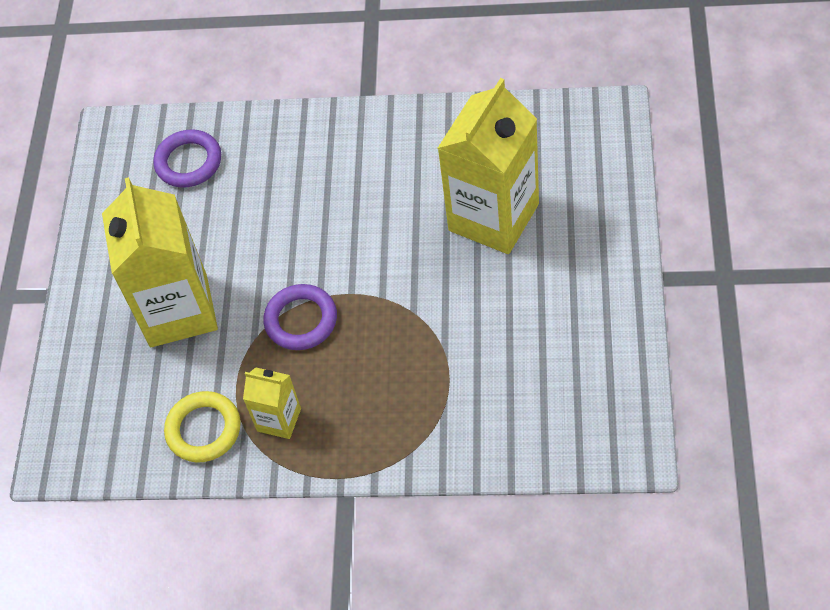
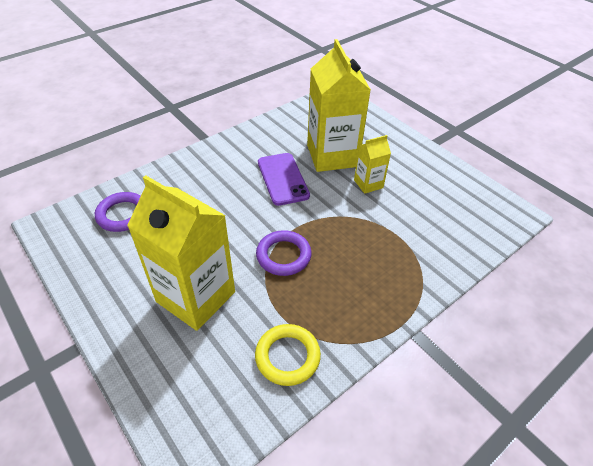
camera: 50 degrees left, 10 degrees down
yellow carton [243,367,301,439] -> yellow carton moved to [354,135,391,194]
none -> purple phone [258,153,310,206]

